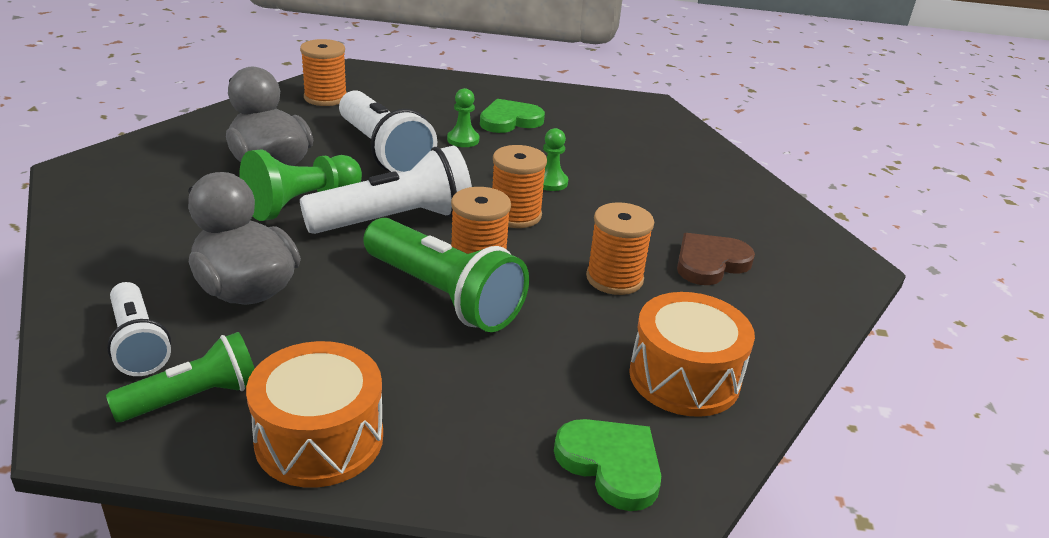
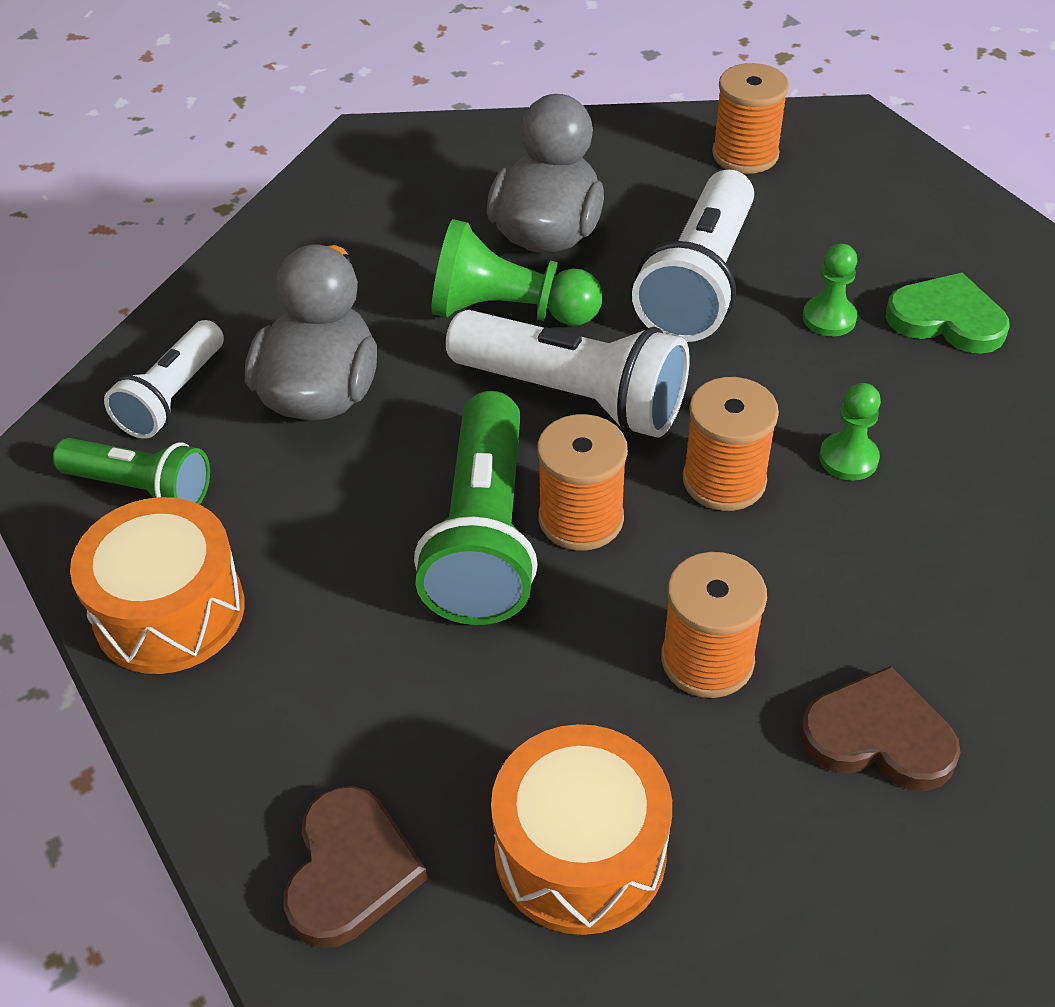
camera: 55 degrees right, 15 degrees up
green heart [554,419,661,511] -> brown heart [284,786,427,948]

